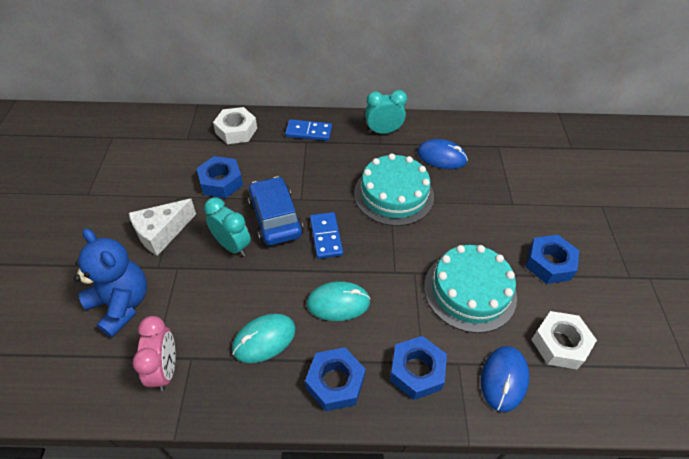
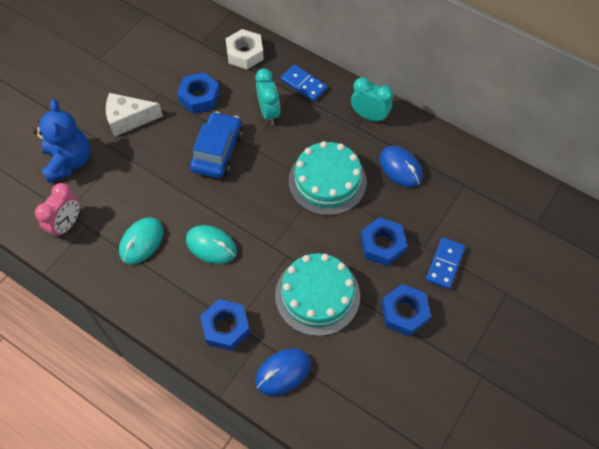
camera: 35 degrees right, 10 degrees up
turquoise clock [204,198,251,256] -> turquoise clock moved to [256,69,280,125]
turquoise mouse [232,314,296,363] -> turquoise mouse turned 60 degrees counterclockwise [119,218,164,264]
blue nut [305,348,366,411] -> blue nut moved to [360,217,407,266]
blue domino [310,212,343,259] -> blue domino moved to [426,237,465,289]
white nut [531,311,597,369] -> none

